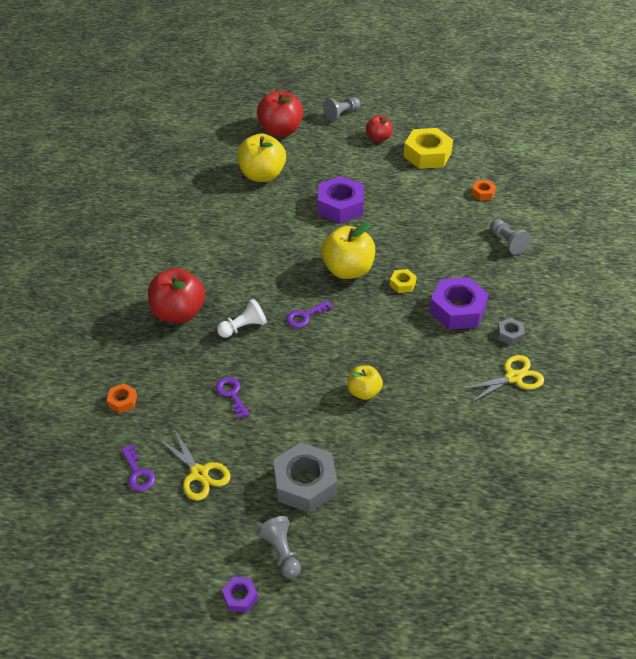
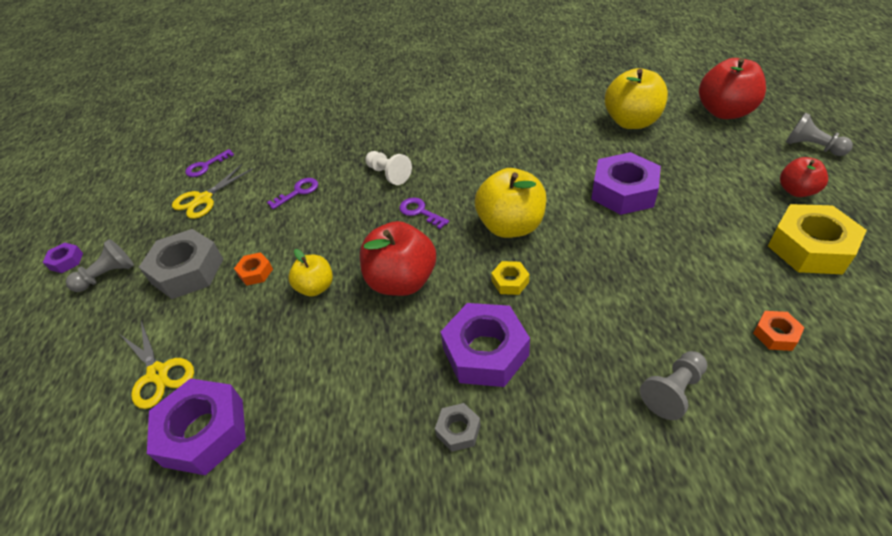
camera: 80 degrees right, 0 degrees up
orange nut [107,383,137,413] -> orange nut moved to [234,252,273,286]
red apple [148,268,205,323] -> red apple moved to [360,221,436,296]
yellow scissors [462,355,544,403] -> yellow scissors moved to [121,321,194,409]
none -> purple nut [147,378,246,475]

